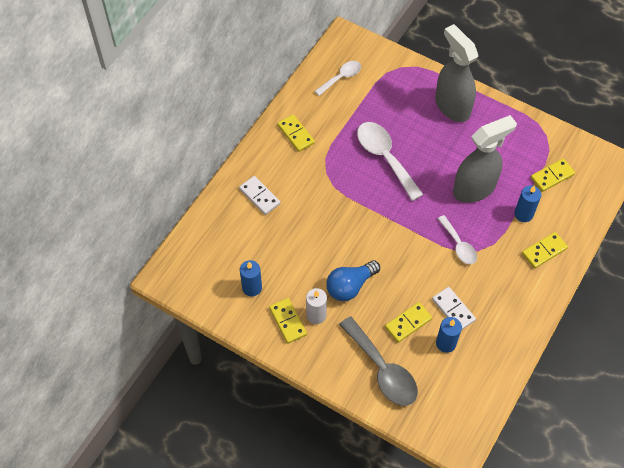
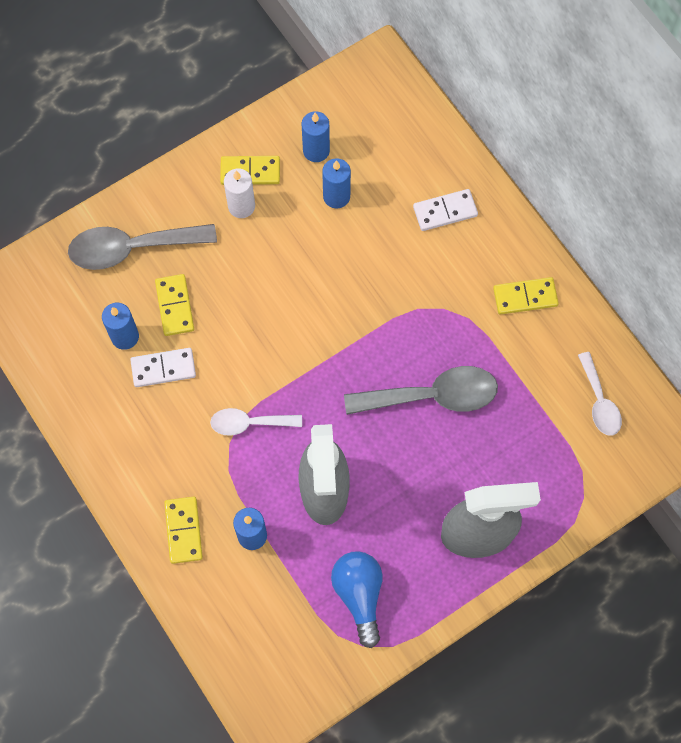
camera: 115 degrees right, 10 degrees up
blue light bulb [326,260,380,301] -> blue light bulb moved to [331,551,383,648]
white spoon [357,122,424,201] -> grey spoon [344,366,498,415]
yellow domino [531,159,575,192] -> none
none -> blue candle [322,158,351,209]

